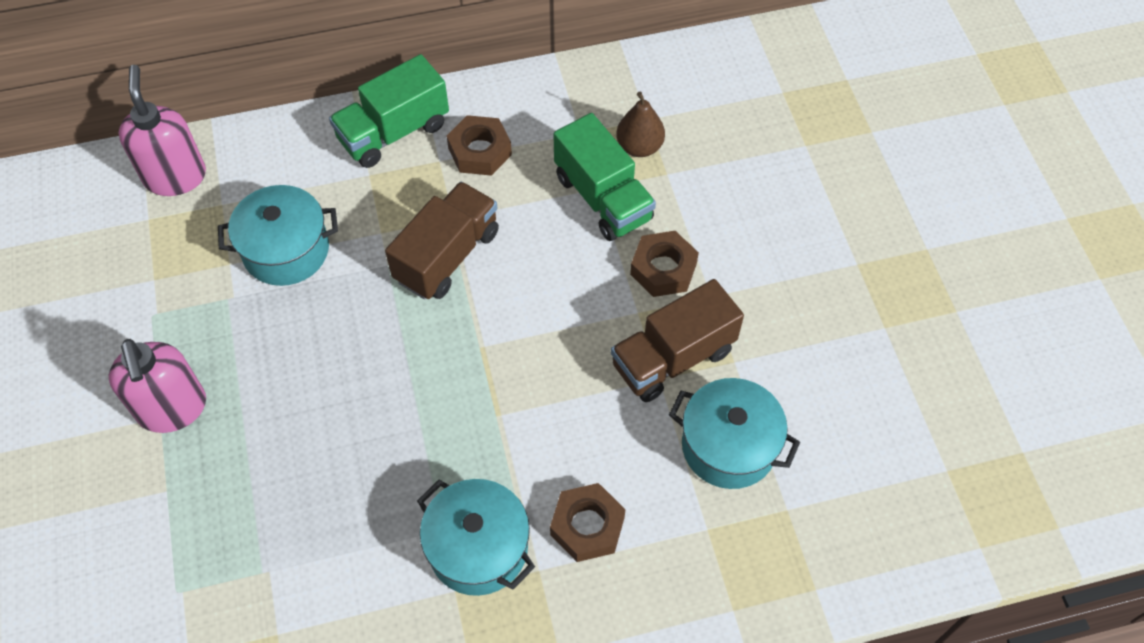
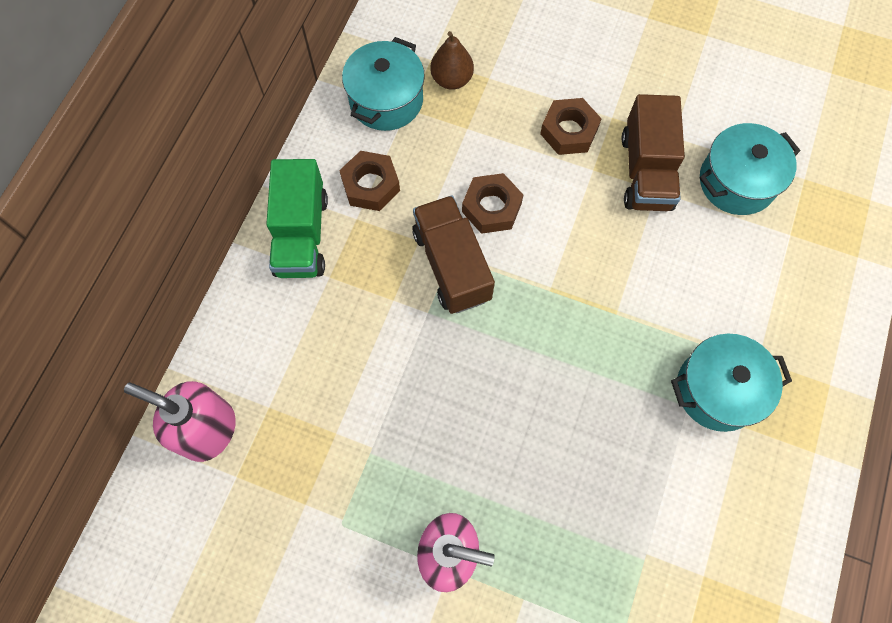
camera: 55 degrees left, 10 degrees up
turquoise pot [218,185,338,286] -> turquoise pot moved to [342,37,425,131]
brown nut [550,483,626,562] -> brown nut moved to [462,173,523,234]
green truck [553,113,656,241] -> none

